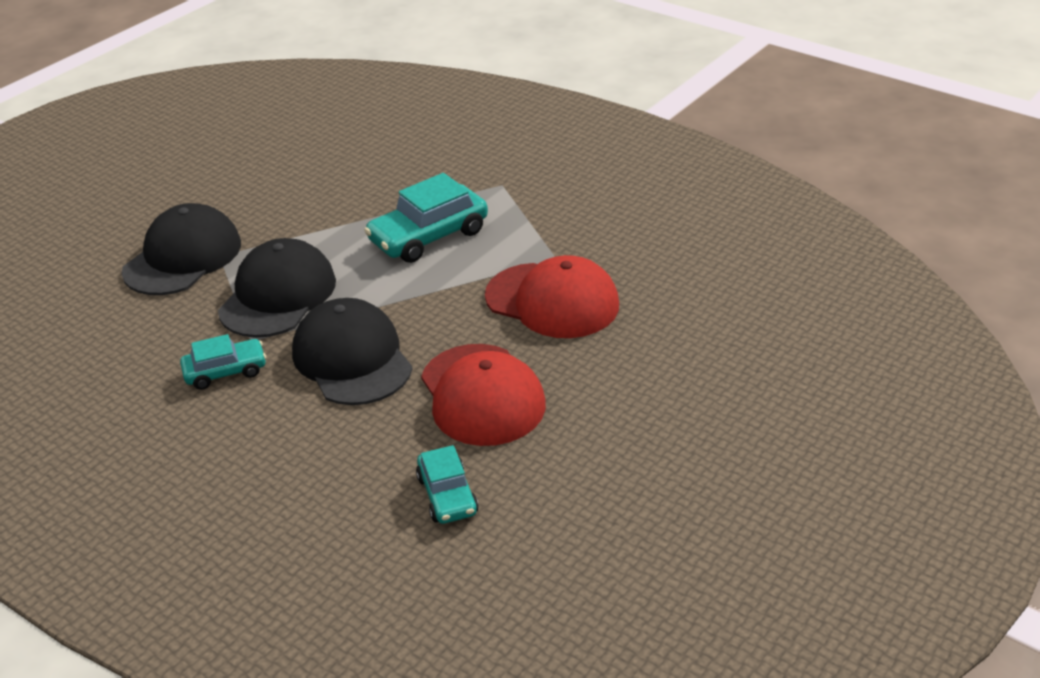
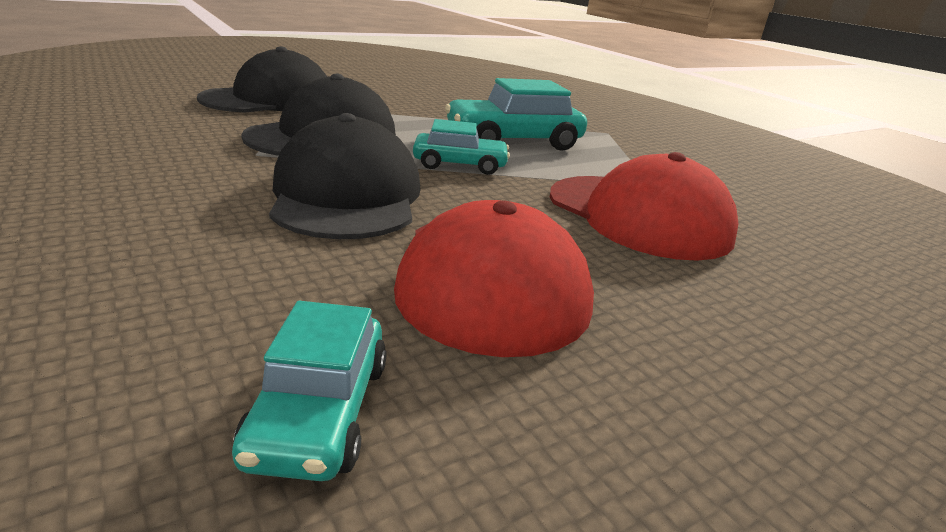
camera: 15 degrees right, 10 degrees down
turquoise car [180,334,266,390] -> turquoise car moved to [413,119,510,175]

